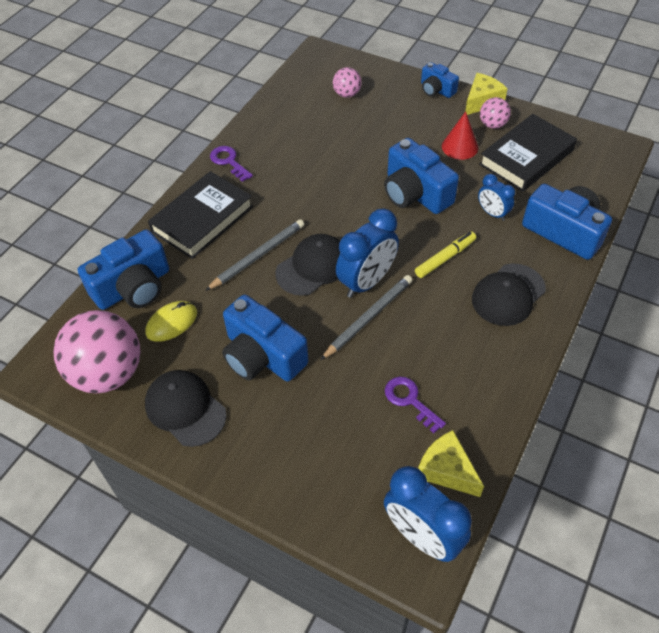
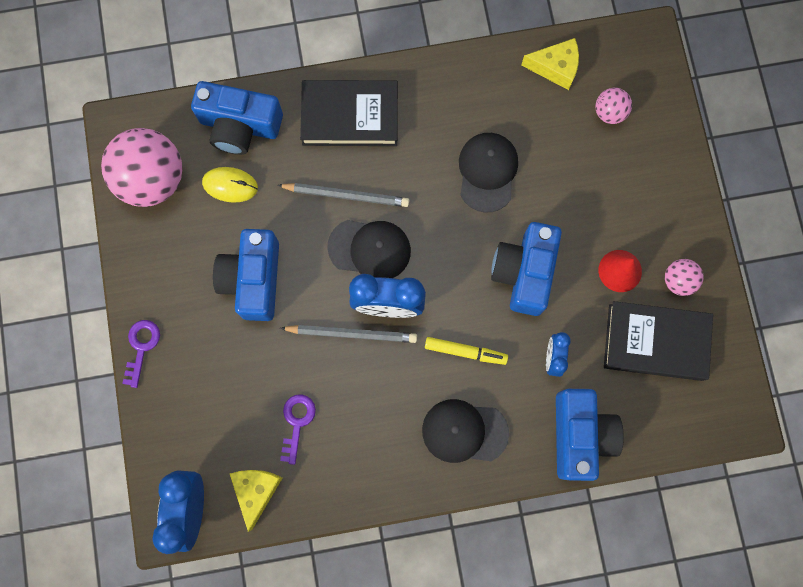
camera: 50 degrees right, 25 degrees up
black cap [145,370,227,447] -> black cap moved to [459,133,518,213]
purple key [210,146,253,182] -> purple key moved to [122,320,160,388]
blue camera [421,62,459,98] -> none
yellow cheese [465,73,508,115] -> yellow cheese moved to [521,38,579,90]

